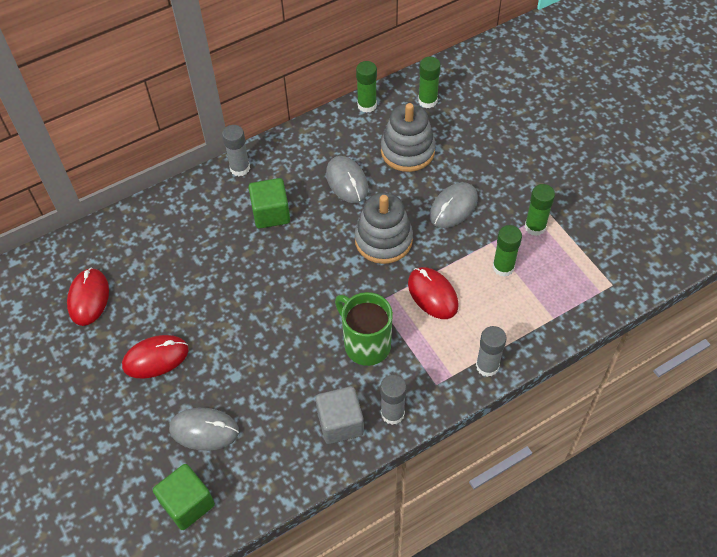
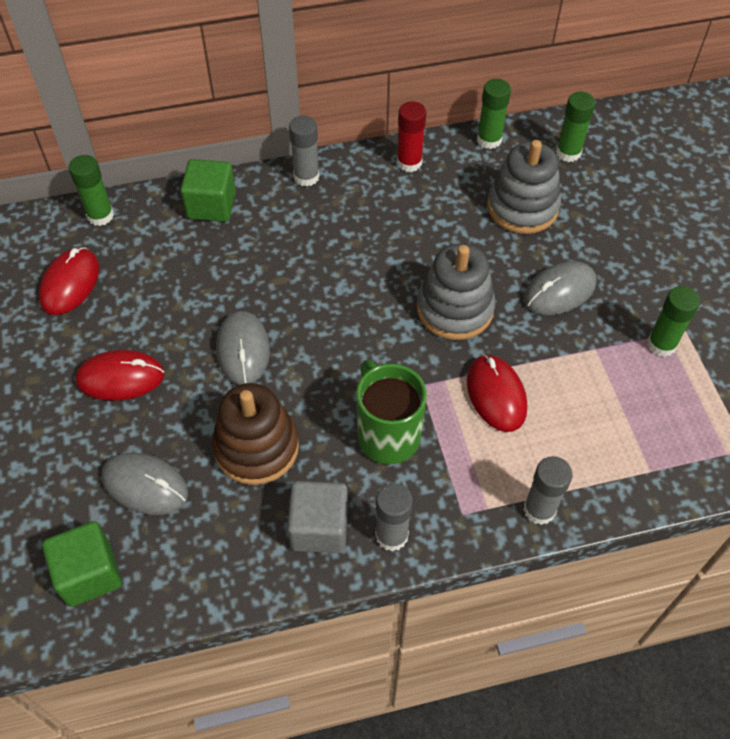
camera: 15 degrees right, 0 degrees up
green cube [249,178,290,229] -> green cube moved to [180,159,236,222]
grey mouse [326,156,368,203] -> grey mouse moved to [216,311,270,385]
green glue stick [492,225,522,277] -> green glue stick moved to [68,155,114,226]
none -> brown stacking toy [212,383,299,485]
none -> red glue stick [397,101,426,172]

